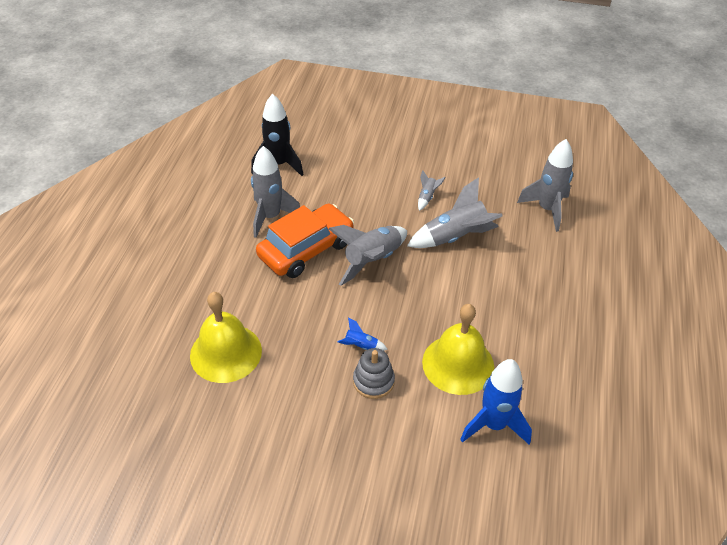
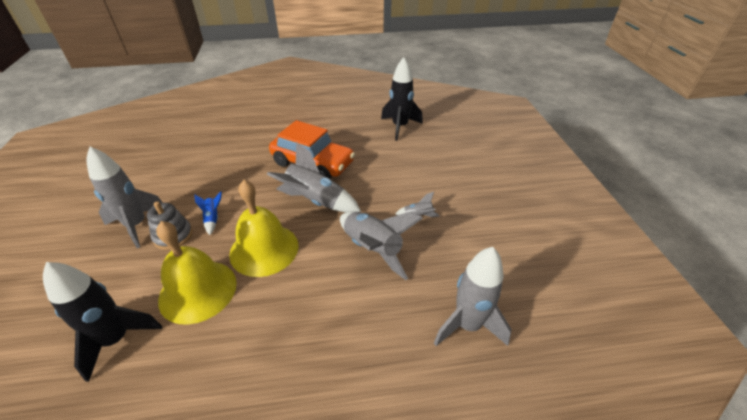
camera: 70 degrees right, 5 degrees down
yellow bell [190,292,262,383] -> yellow bell moved to [229,180,298,277]
grey rocket [251,146,300,238] -> grey rocket moved to [86,147,163,248]
blue rocket [460,359,532,445] -> black rocket [43,262,162,382]

